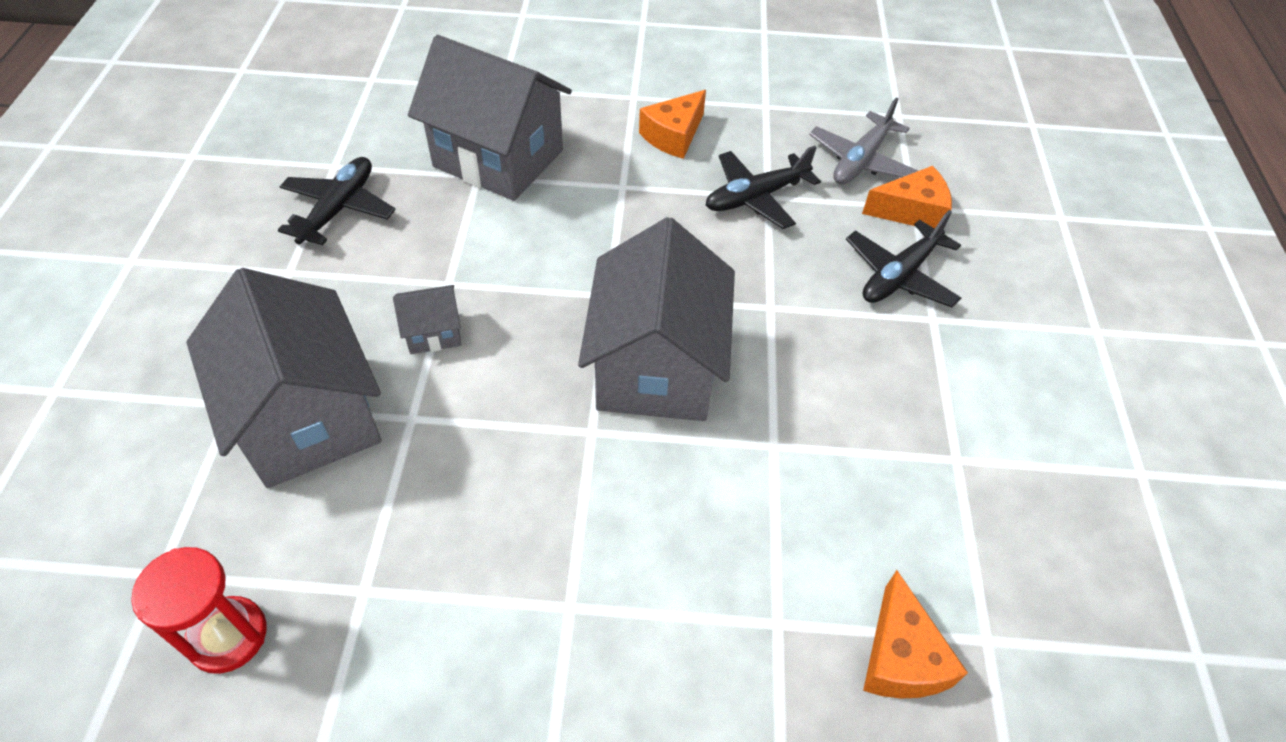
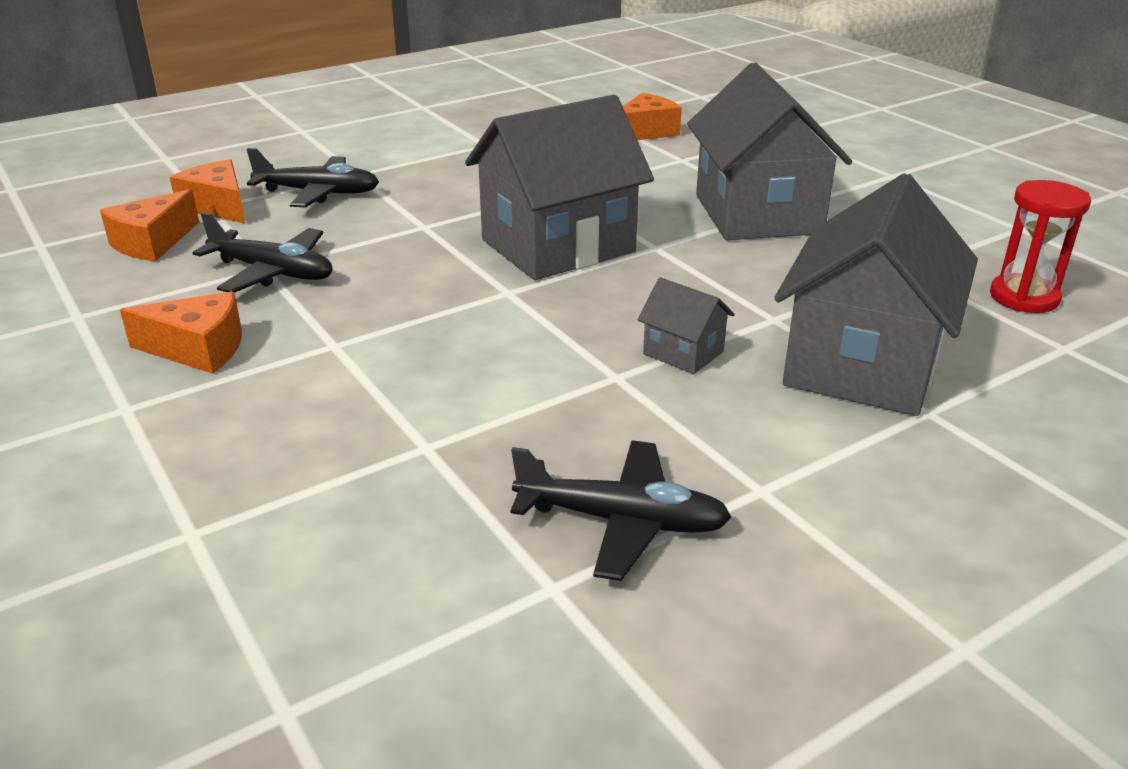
camera: 125 degrees left, 20 degrees down
black plane [278,157,396,245] -> black plane turned 150 degrees counterclockwise [510,440,732,581]
grey house [408,35,572,201] -> grey house moved to [687,63,852,240]
grey plane [809,97,918,184] -> orange cheese [100,189,199,261]

